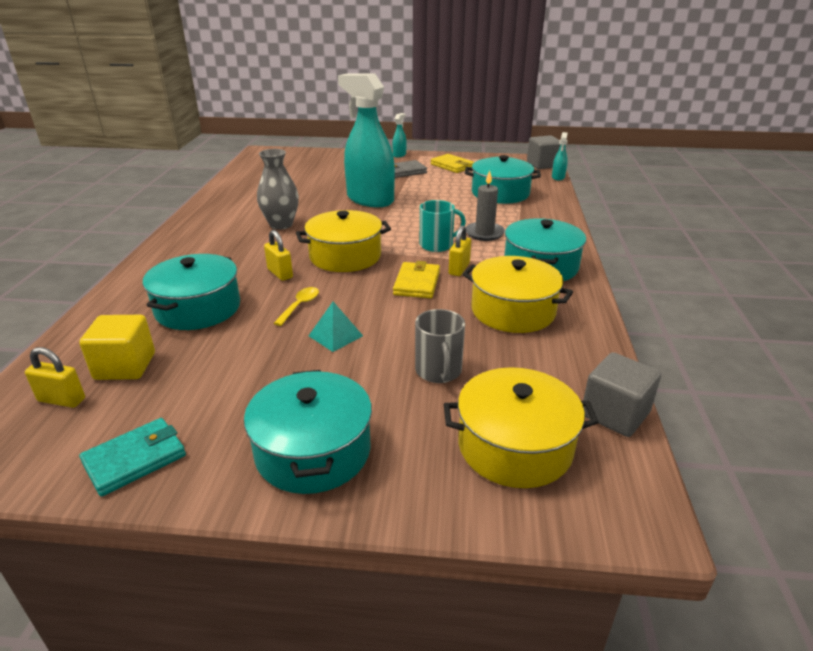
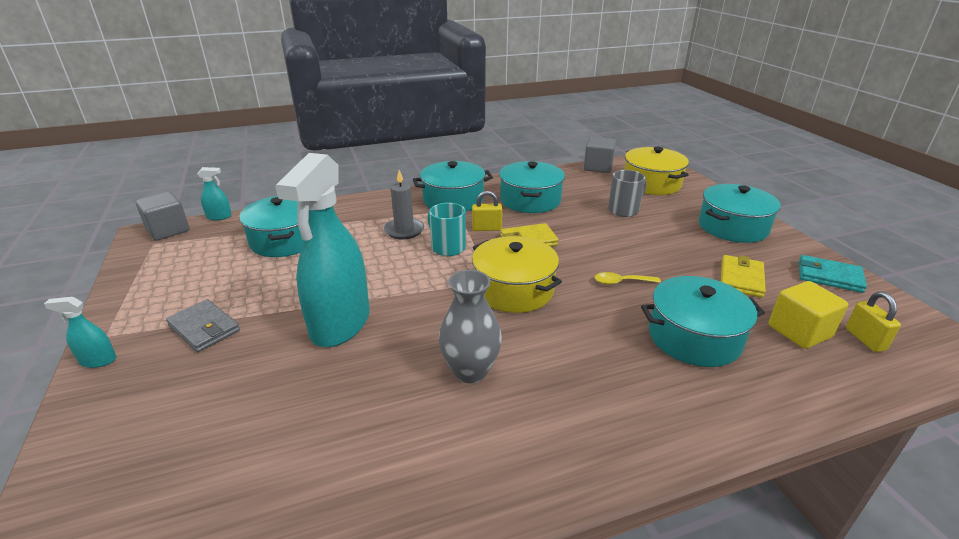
camera: 115 degrees left, 0 degrees up
yellow padlock [264,230,293,281] -> none
turquoise pyramid [309,302,363,352] -> none
yellow wallet [431,154,474,173] -> yellow wallet moved to [721,255,766,298]
yellow pot [462,256,573,333] -> turquoise pot [499,161,565,213]

